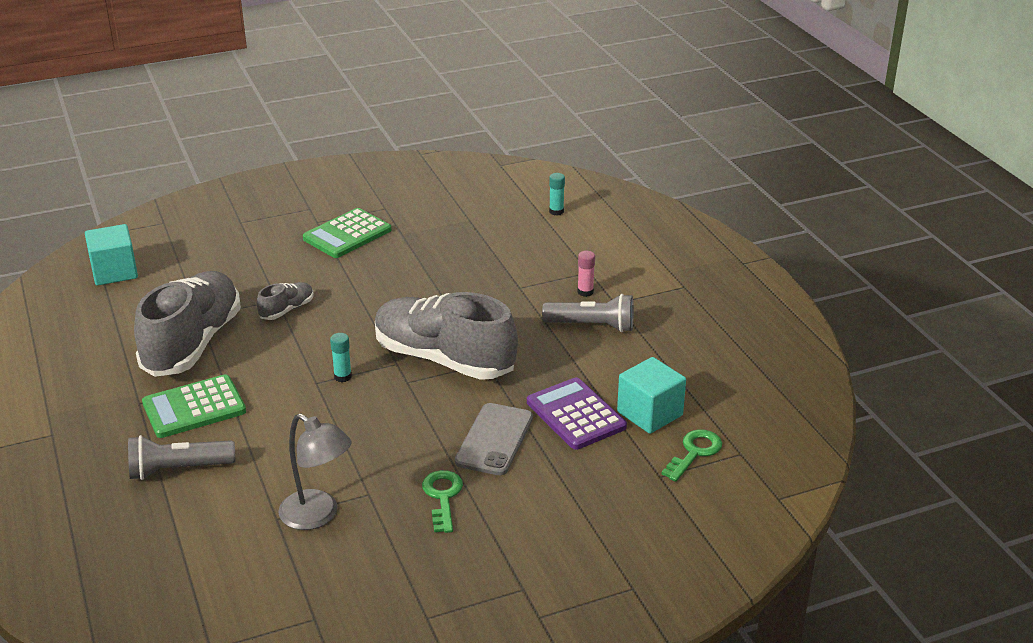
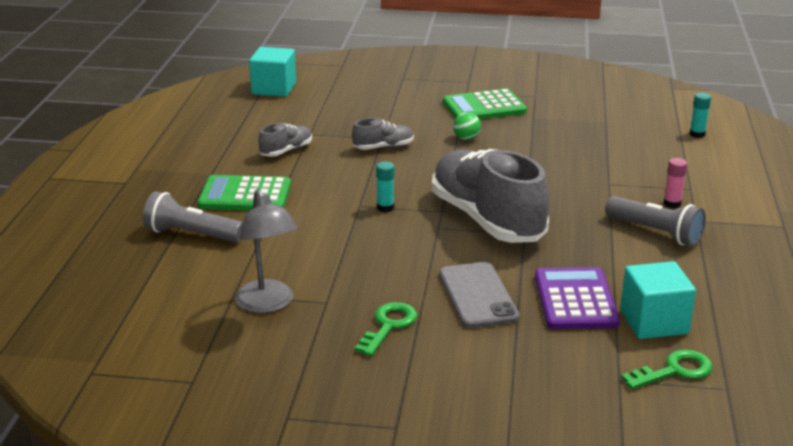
camera: 30 degrees right, 5 degrees down
grey shoe [134,271,241,377] -> grey shoe [258,123,312,157], size x0.43
grey phone [455,403,533,475] -> grey phone turned 60 degrees counterclockwise [439,262,520,328]
none -> green ball [453,112,481,140]

